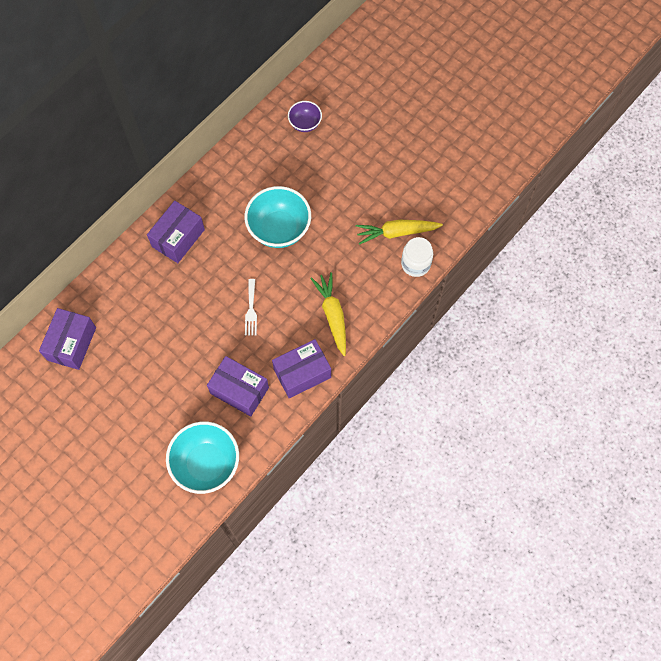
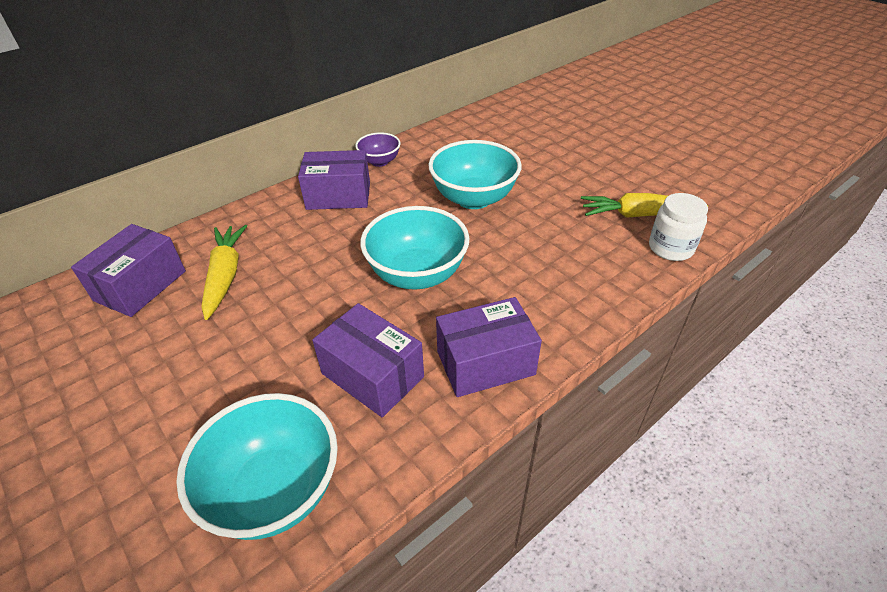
camera: 10 degrees right, 25 degrees down
purple box [147,201,205,263] -> purple box turned 45 degrees clockwise [298,150,370,210]
white fork [245,279,257,336] -> turquoise bowl [360,206,470,290]
purple bowl [288,101,322,132] -> purple bowl moved to [355,132,401,167]
yellow carrot [310,272,346,356] -> yellow carrot moved to [202,225,247,320]

